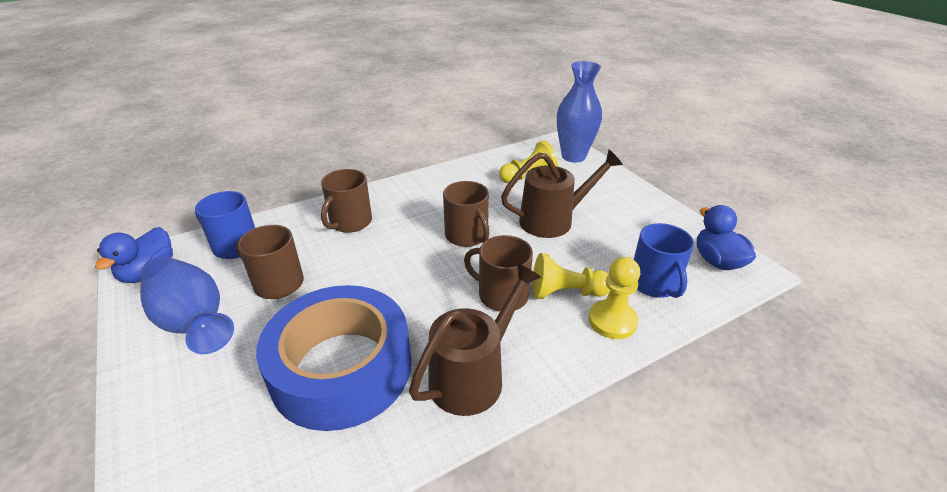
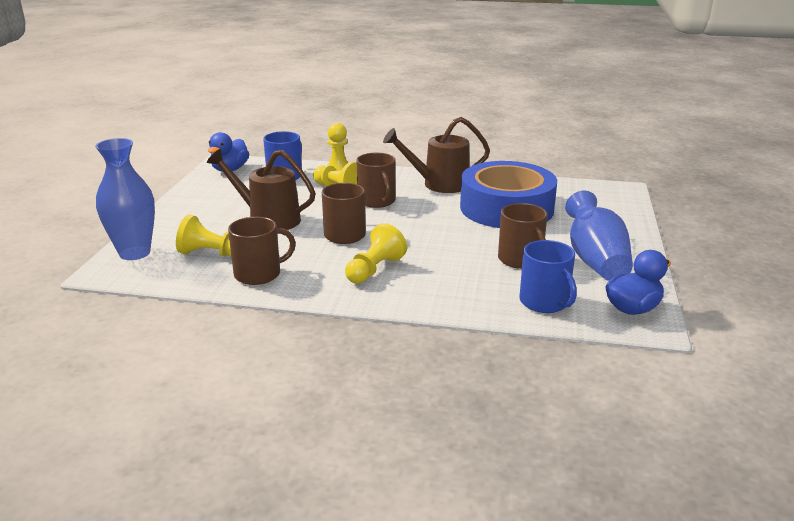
camera: 140 degrees left, 10 degrees down
brown mug [321,169,372,233] -> brown mug moved to [228,217,296,285]
none -> yellow pawn [345,223,407,284]

